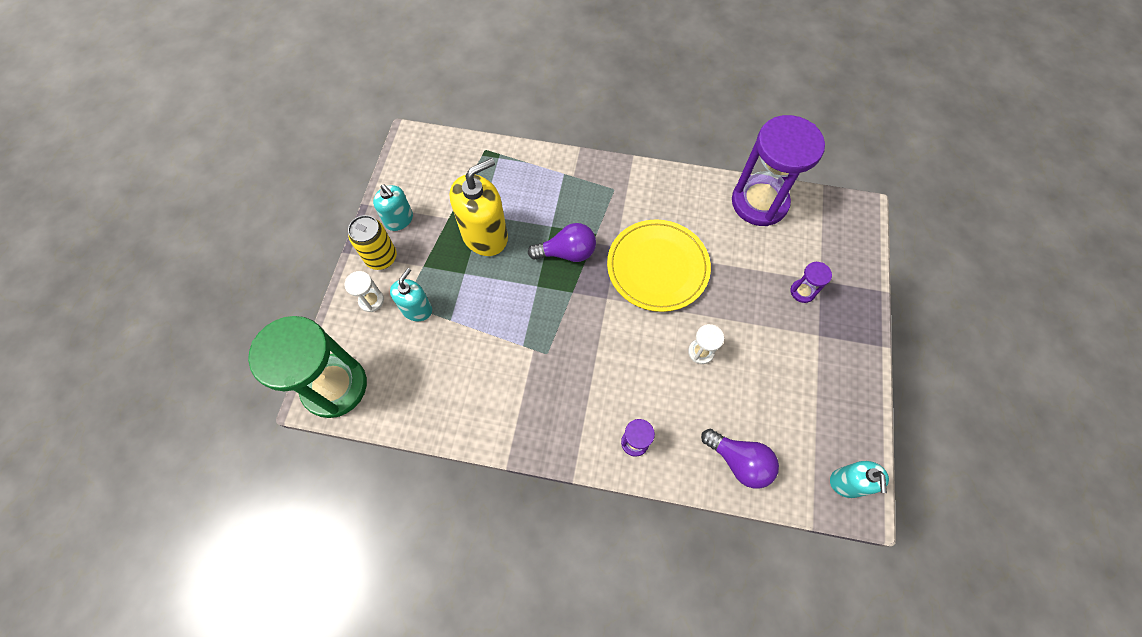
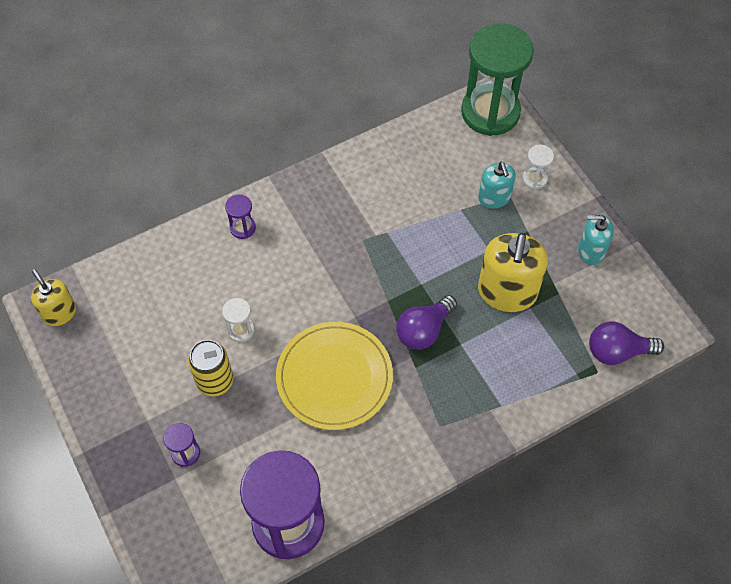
camera: 140 degrees right, 5 degrees down
yellow can [348,215,397,270] -> yellow can moved to [188,340,233,396]
purple light bulb [701,429,779,488] -> purple light bulb moved to [589,321,664,365]
turquoise soap dispenser [830,461,889,498] -> yellow soap dispenser [31,269,76,326]

